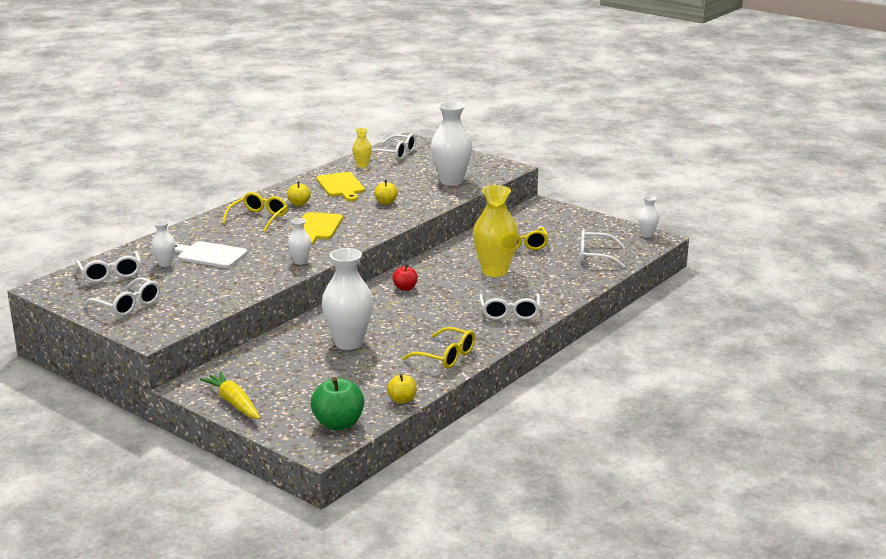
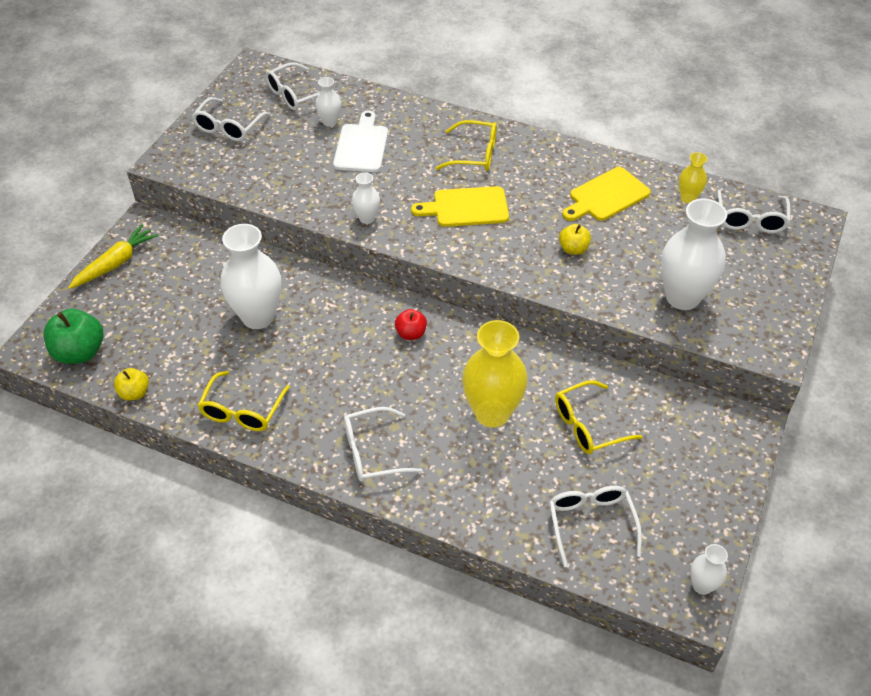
camera: 75 degrees right, 25 degrees up
yellow apple [287,181,311,206] -> none

